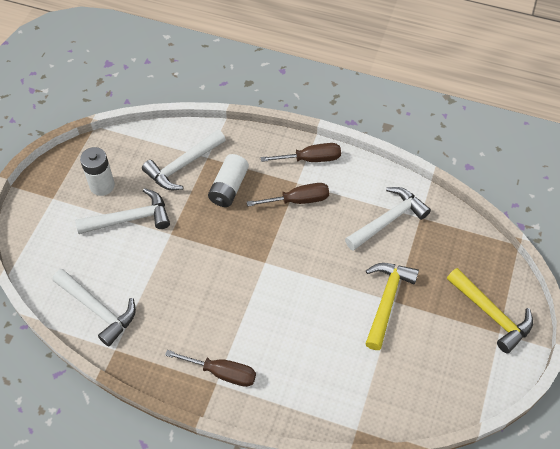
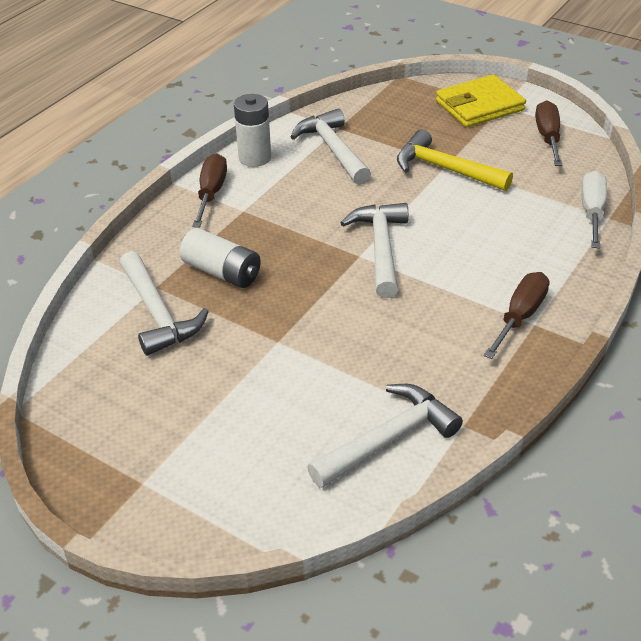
camera: 75 degrees left, 15 degrees down
white hammer [75,188,170,234] -> white hammer moved to [340,203,408,298]
white battery [80,147,115,196] -> white battery moved to [234,94,271,167]
brown screwdriver [247,183,329,206] -> brown screwdriver moved to [535,100,562,166]
yellow hammer [447,268,533,354] -> yellow wallet [436,75,526,127]
none -> white screwdriver [581,171,607,248]

